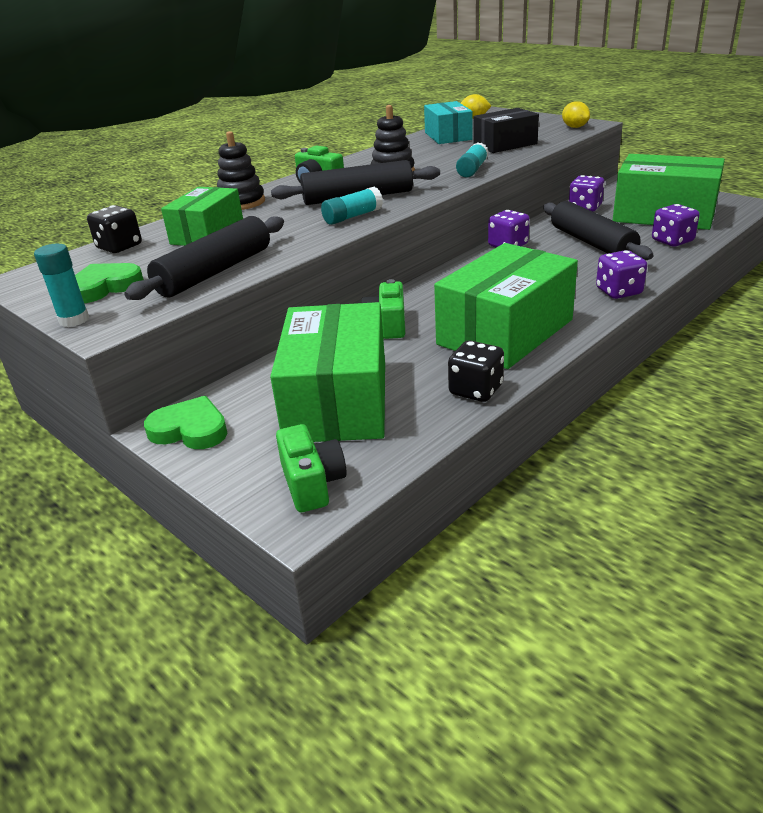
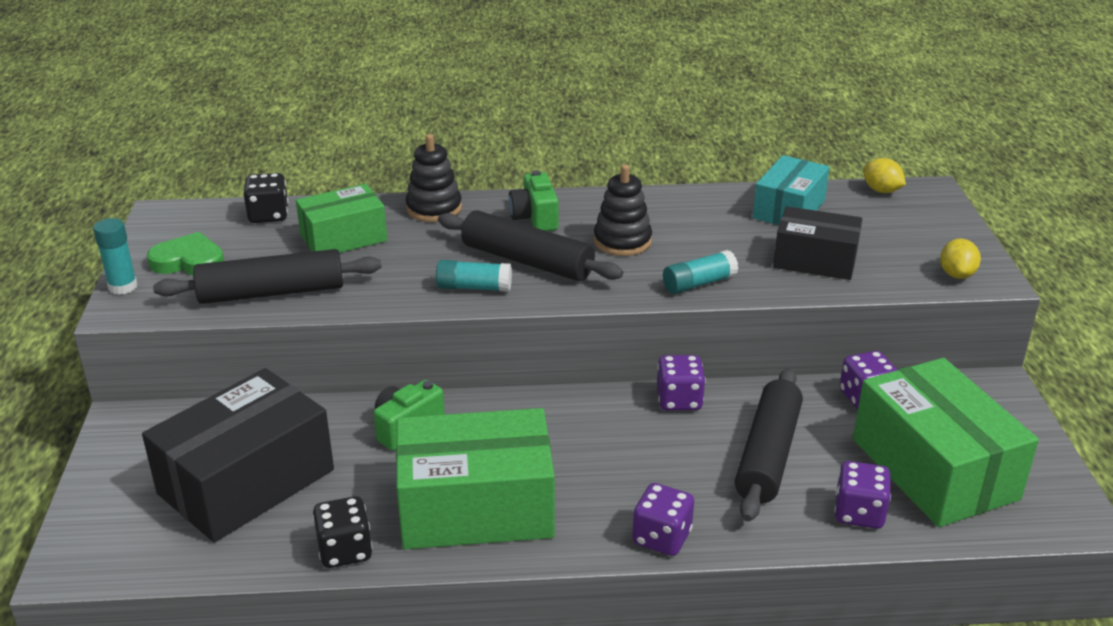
camera: 40 degrees right, 0 degrees up
green heart [144,396,227,449] -> none
green box [270,302,385,442] -> black box [142,368,334,543]
green camera [276,424,347,512] -> none

